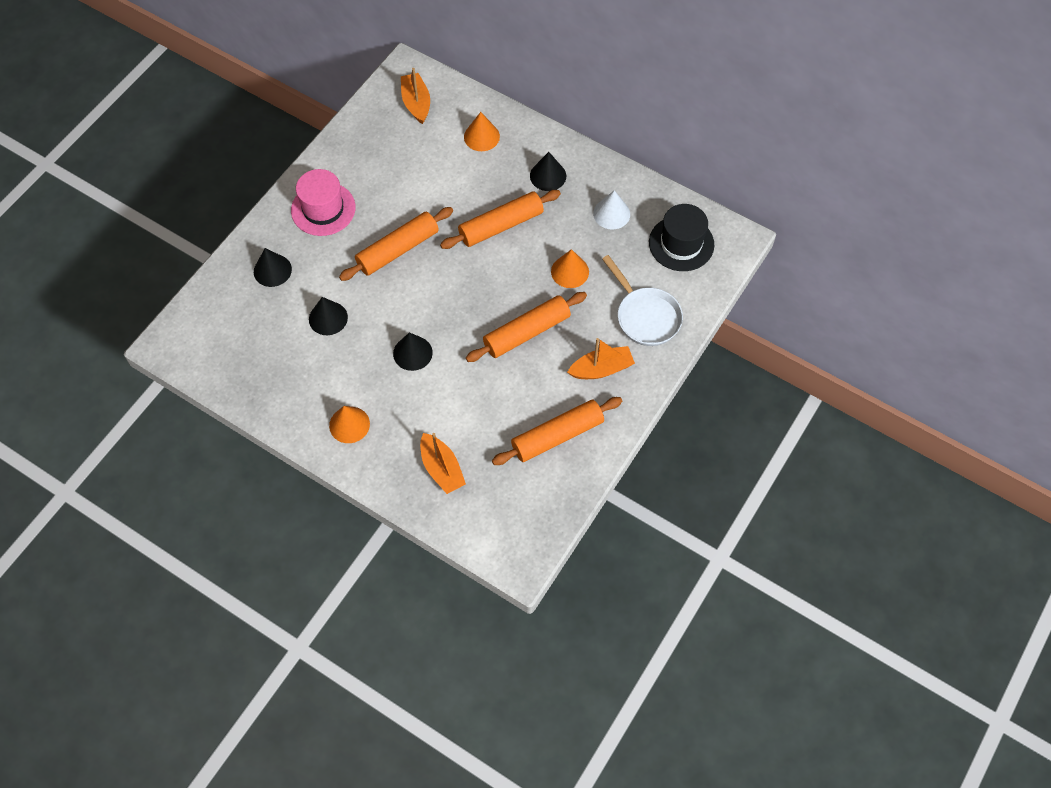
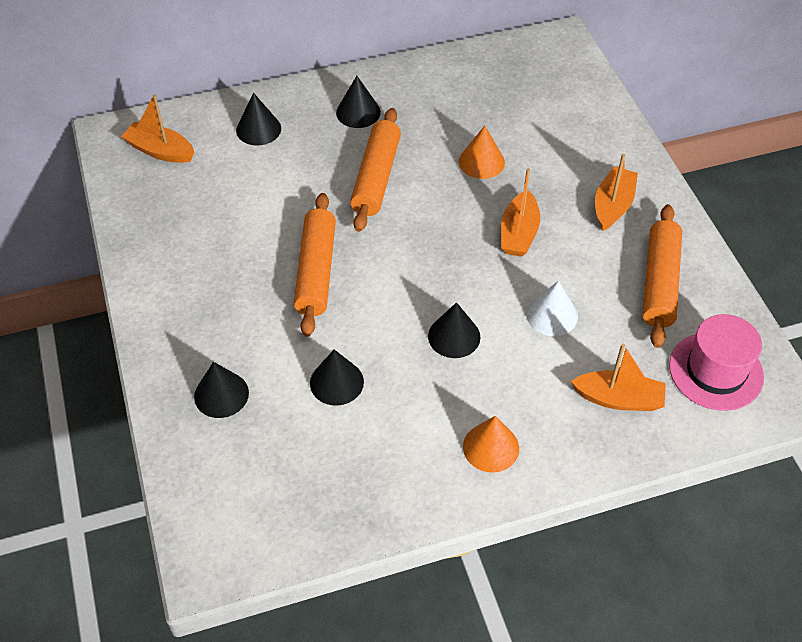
camera: 50 degrees left, 10 degrees down
pink hat [291,169,356,236] -> pink hat moved to [669,314,764,411]
orange cone [464,112,500,151] -> black cone [236,93,281,146]
orange rolling pin [466,292,587,362] -> orange boat [501,168,540,257]
white cone [593,190,630,230] -> white cone moved to [526,281,578,336]
white pan [602,255,683,346] -> none
black hat [649,204,714,271] -> none

